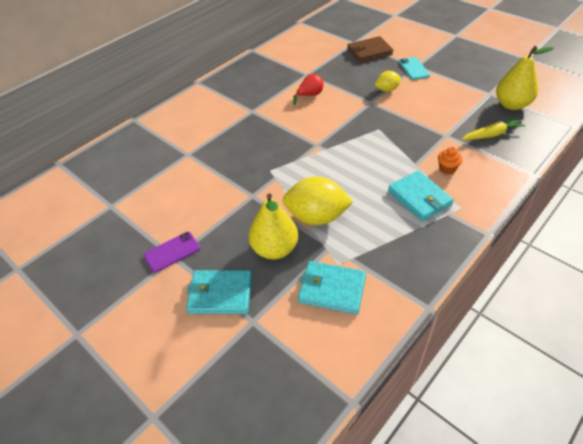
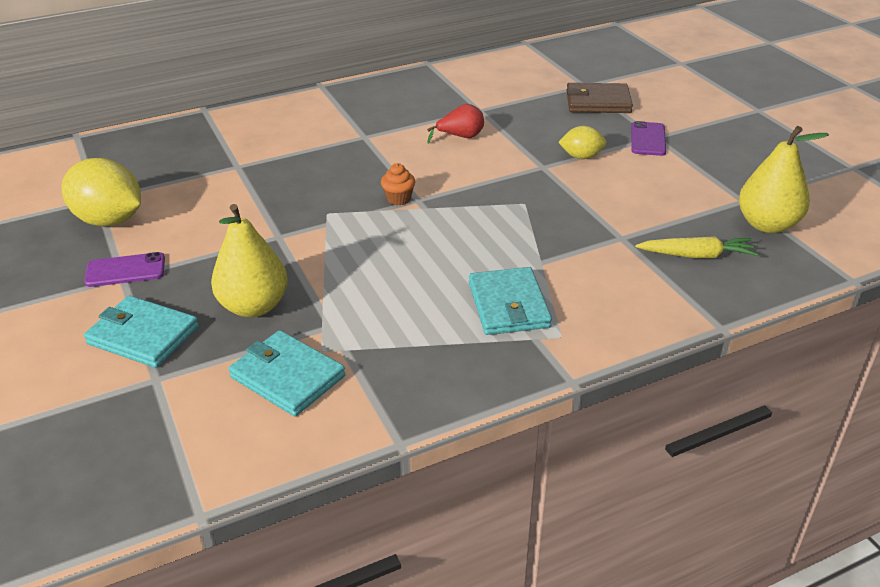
camera: 20 degrees right, 10 degrees down
yellow lemon [282,176,353,225] -> yellow lemon moved to [61,158,141,226]
turquoise phone [399,57,430,80] -> purple phone [631,121,666,156]
orange cupcake [438,147,462,174] -> orange cupcake moved to [381,163,415,205]

